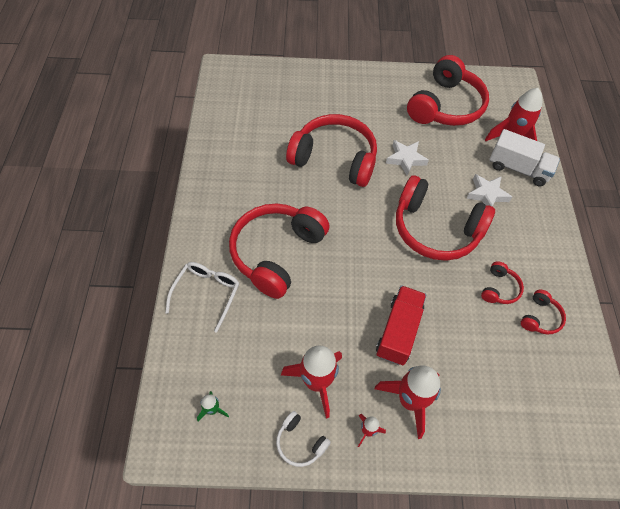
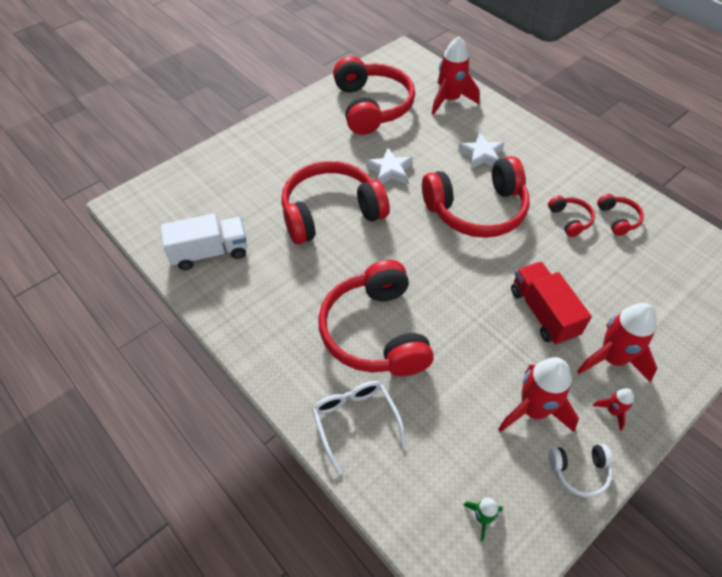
camera: 40 degrees left, 5 degrees down
white truck [489,129,560,186] -> white truck moved to [161,214,247,270]

